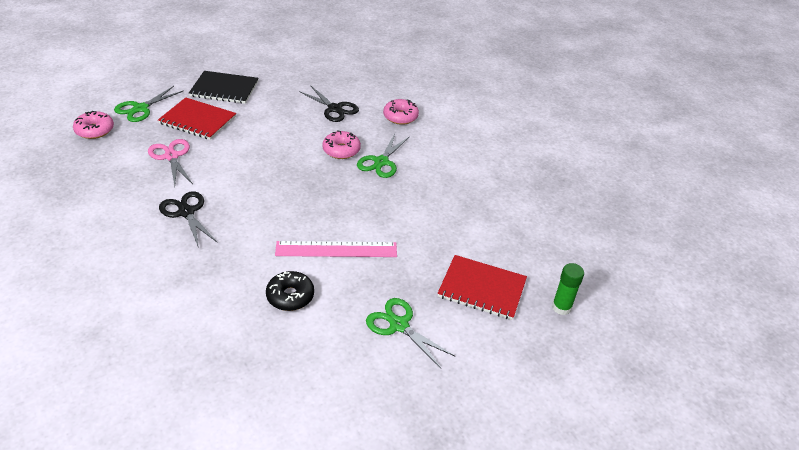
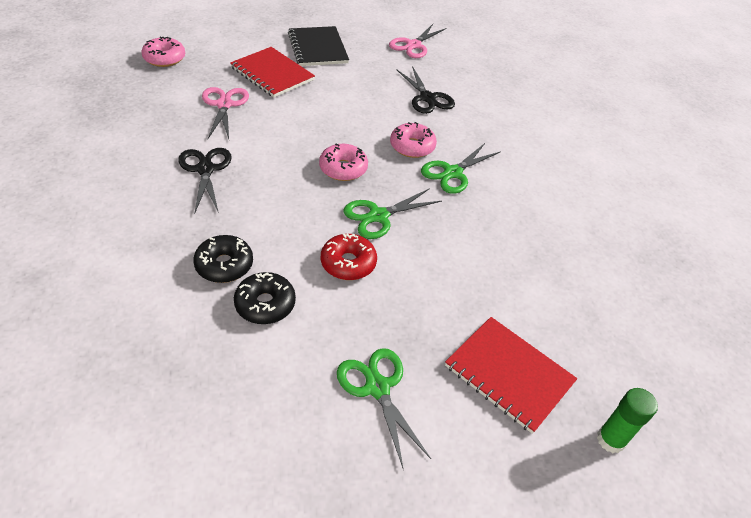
camera: 20 degrees right, 5 degrees up
green scissors [114,86,183,122] -> green scissors moved to [343,188,442,239]
black notebook [189,71,259,104] -> black notebook turned 45 degrees clockwise [288,26,349,66]
pink ruler [275,241,397,257] -> red donut [321,234,377,280]
pink donut [383,99,419,125] -> pink donut moved to [319,144,368,181]
none -> black donut [193,235,253,283]
none -> pink scissors [389,24,447,58]

